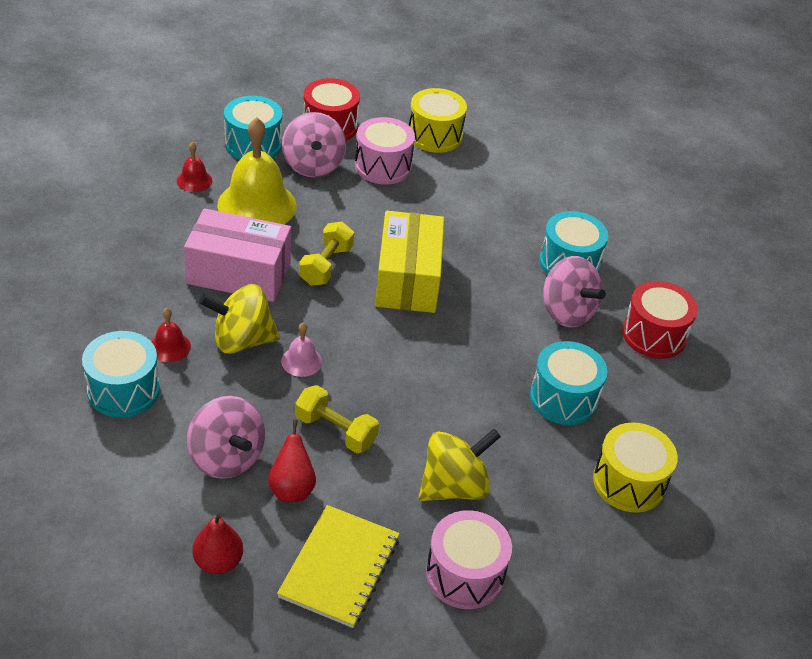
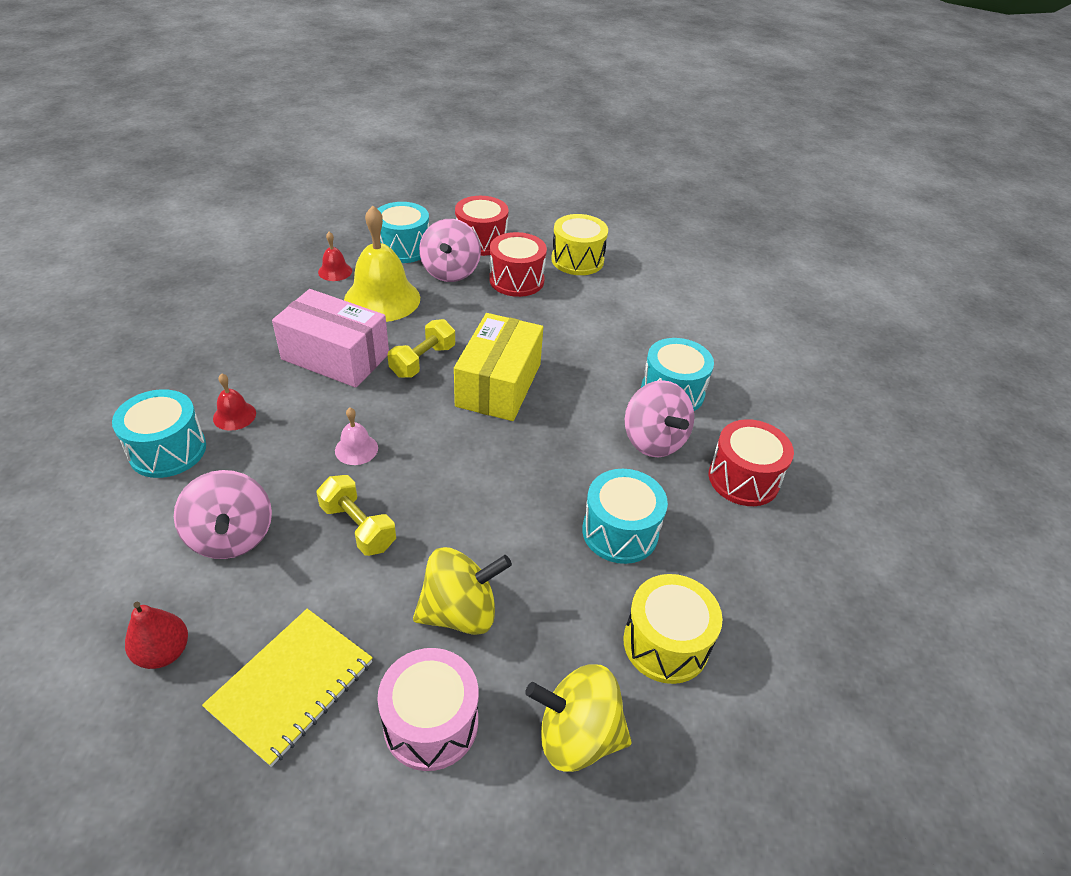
camera: 15 degrees right, 0 degrees up
yellow spinning top [199,284,280,354] -> yellow spinning top moved to [525,664,632,772]
red pear [268,420,316,502] -> none
pink drum [355,117,415,185] -> red drum [489,232,547,297]

